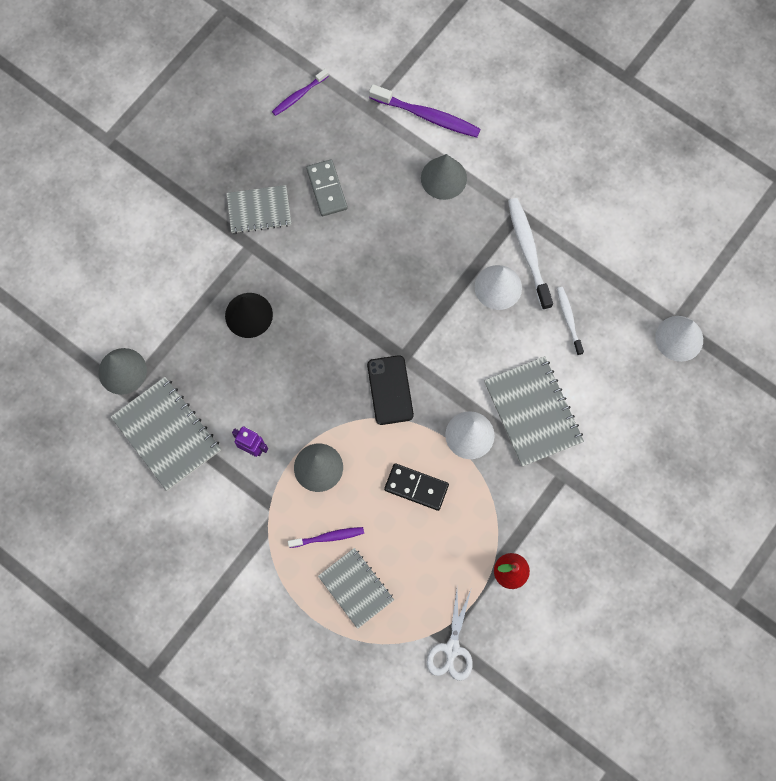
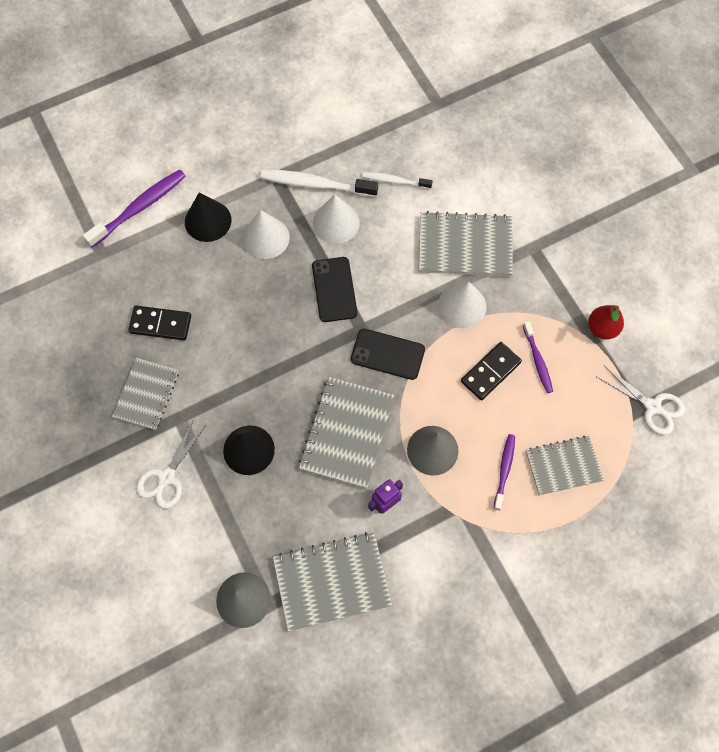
camera: 65 degrees left, 5 degrees down
purple toothbrush [272,69,329,116] -> purple toothbrush moved to [523,321,553,393]
grey domino [306,159,347,216] -> black domino [128,306,191,341]
grey cone [421,154,467,200] -> black cone [185,192,231,242]
white cone [655,316,703,362] -> white cone moved to [242,210,290,259]
none -> white scissors [136,419,206,509]
none -> grey notebook [299,377,395,489]
none -> black phone [312,257,357,322]

